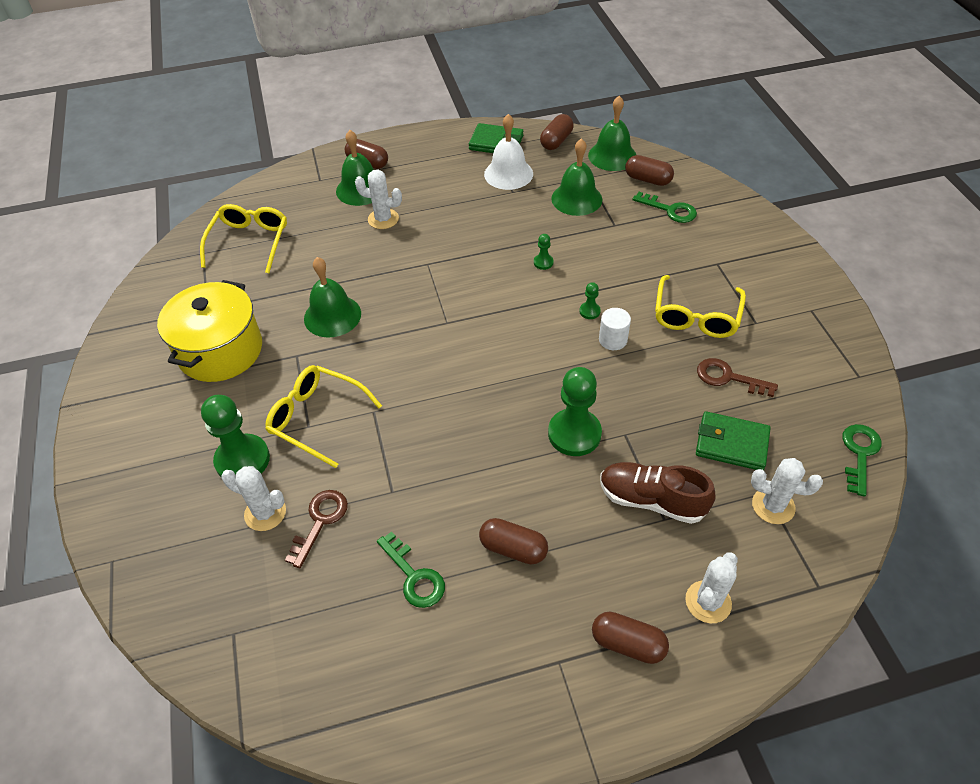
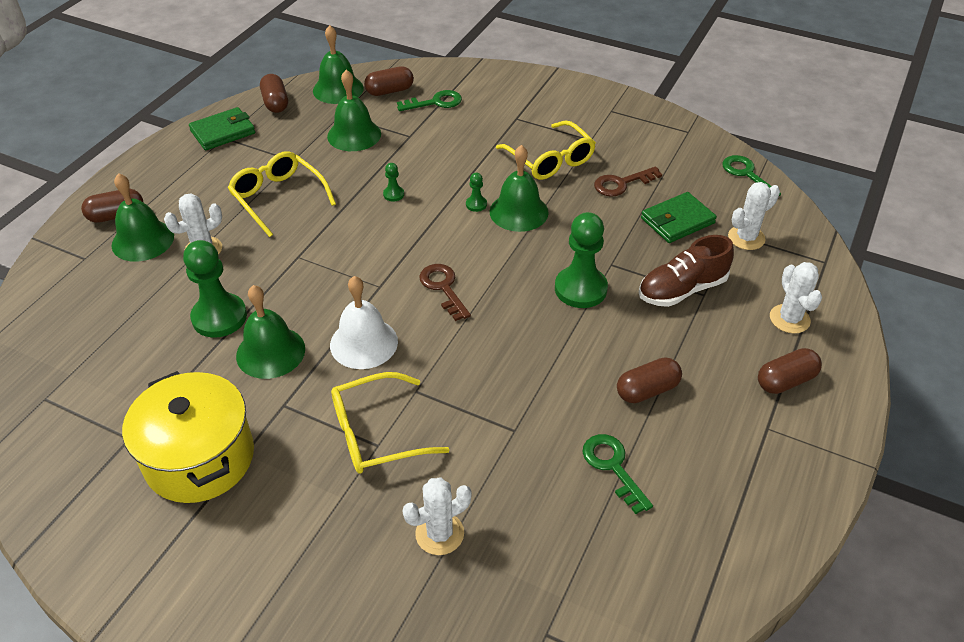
camera: 50 degrees left, 5 degrees down
yellow glasses [200,204,287,273] -> yellow glasses moved to [228,151,336,237]
green pawn [201,395,270,478] -> green pawn moved to [183,240,247,338]
brown key [285,490,348,569] -> brown key moved to [419,264,471,321]
green key [377,531,445,608] -> green key turned 120 degrees counterclockwise [583,434,653,514]
white bell [484,114,533,190] -> white bell moved to [330,276,398,369]
white cylinder [599,308,631,350] -> green bell [490,145,549,232]

